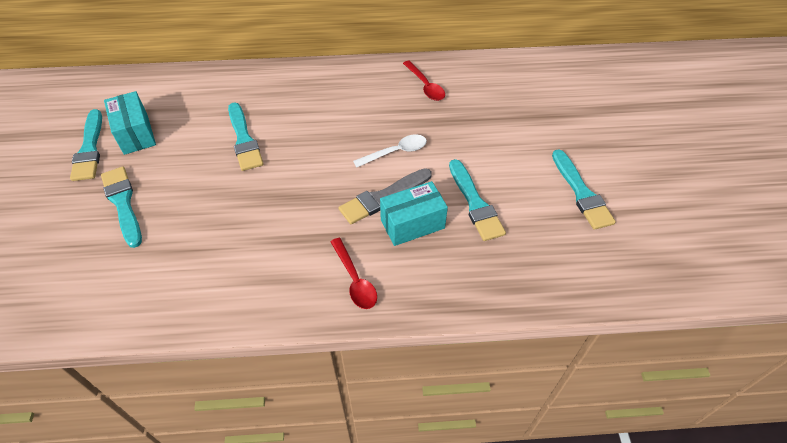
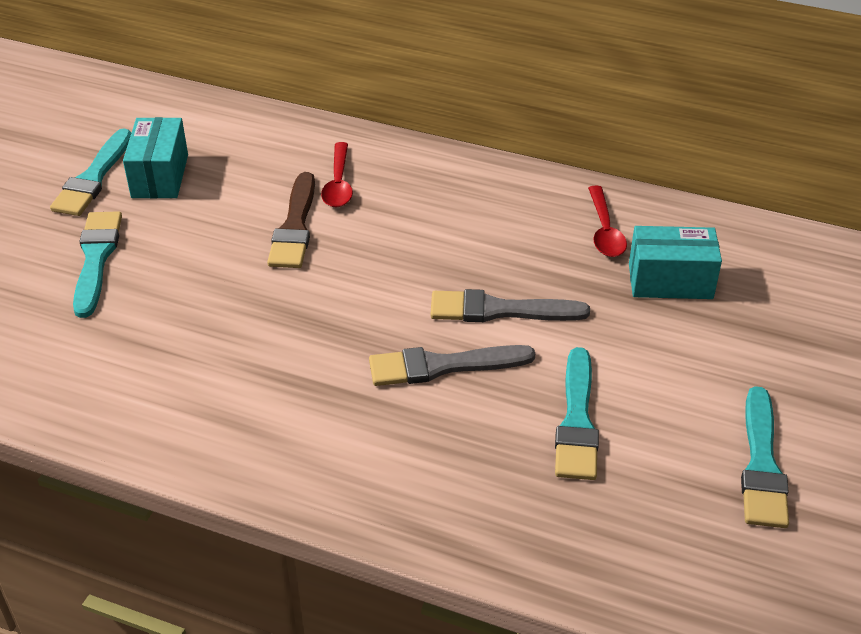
camera: 25 degrees right, 10 degrees down
turquoise brush [228,102,263,171] -> brown brush [267,172,315,268]
red spoon [330,238,377,309] -> red spoon moved to [321,142,353,207]
white spoon [353,134,427,168] -> grey brush [431,289,590,322]
turquoise box [380,181,448,246] -> turquoise box moved to [629,226,722,299]

